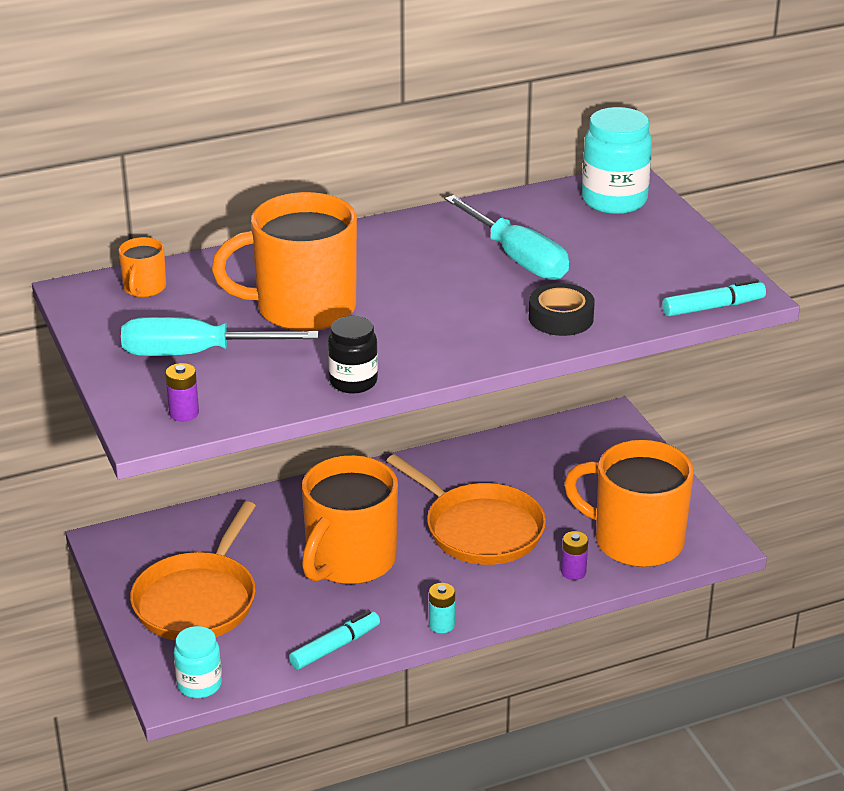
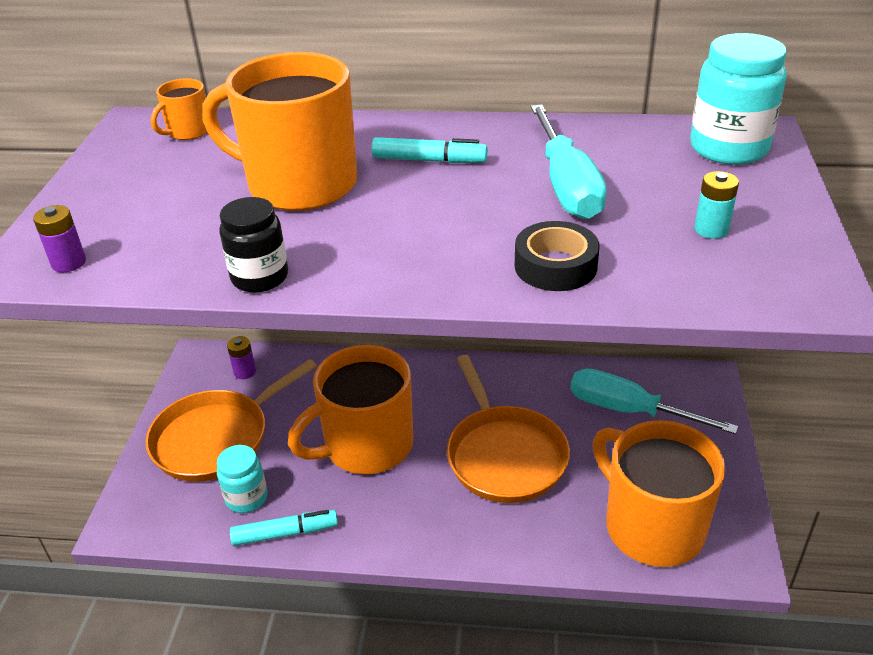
camera: 30 degrees right, 5 degrees up
turquoise screwdriver [121,317,319,356] -> turquoise screwdriver moved to [571,368,738,434]
turquoise jar [174,626,222,698] -> turquoise jar moved to [217,445,267,513]
turquoise battery [429,583,455,633] -> turquoise battery moved to [694,171,739,239]
purple battery [561,531,588,580] -> purple battery moved to [227,336,256,379]
turquoise marker [662,279,766,317] -> turquoise marker moved to [371,137,488,163]

